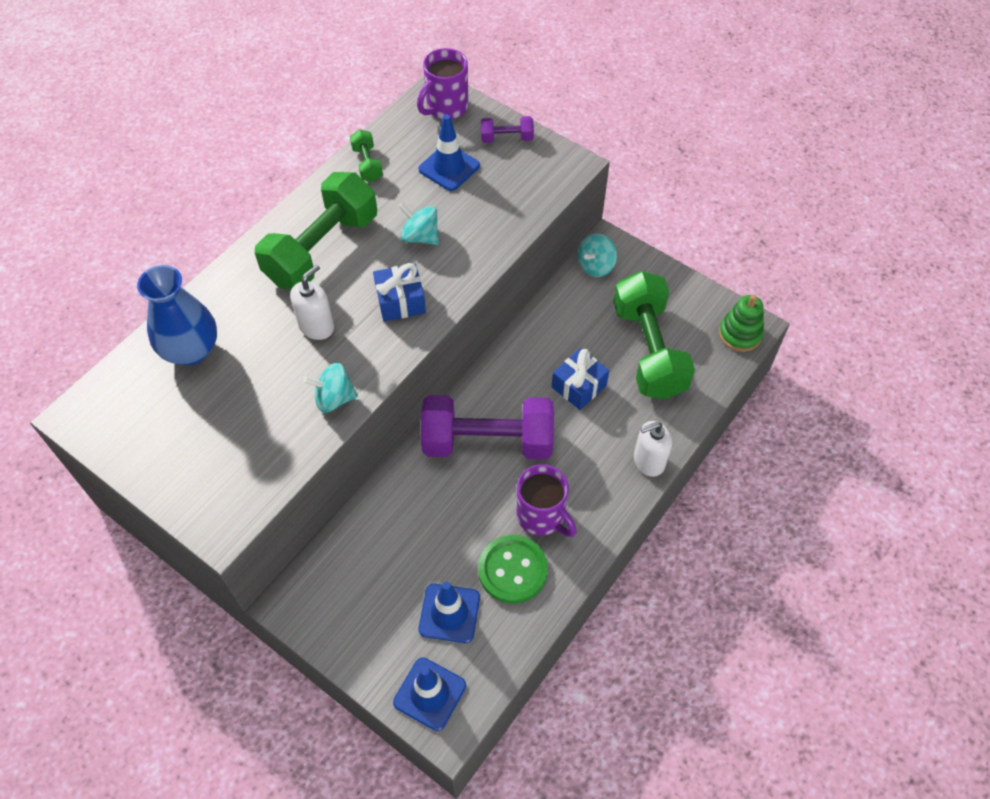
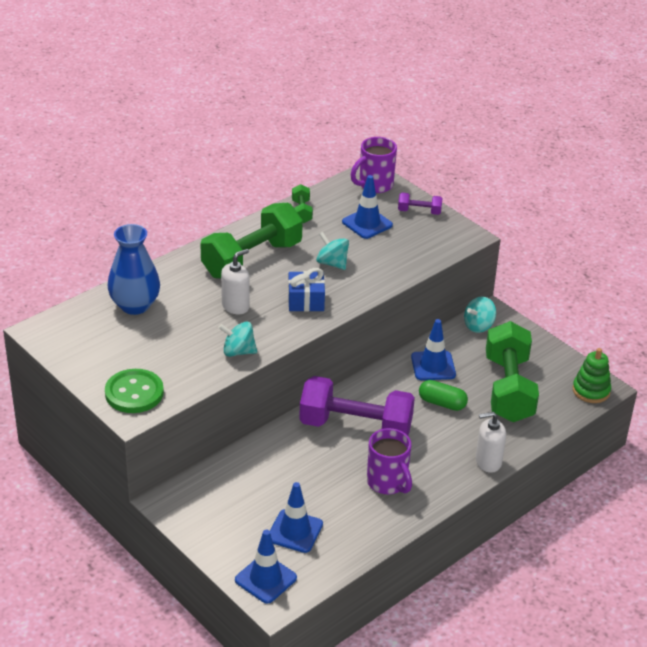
camera: 10 degrees right, 20 degrees down
green button [478,535,548,604] -> green button moved to [105,369,164,413]
blue gift [552,348,609,410] -> green capsule [419,380,468,411]
none -> blue traffic cone [411,319,456,380]

